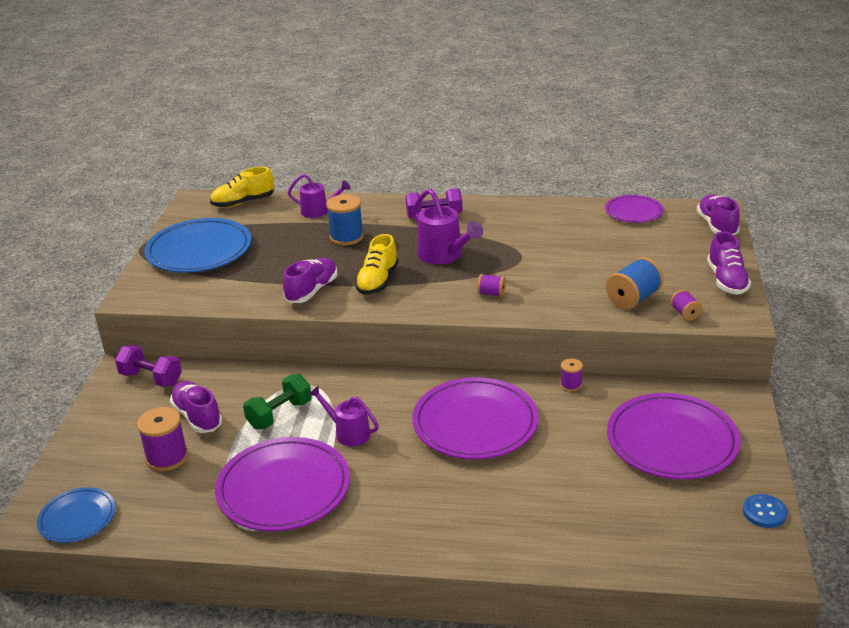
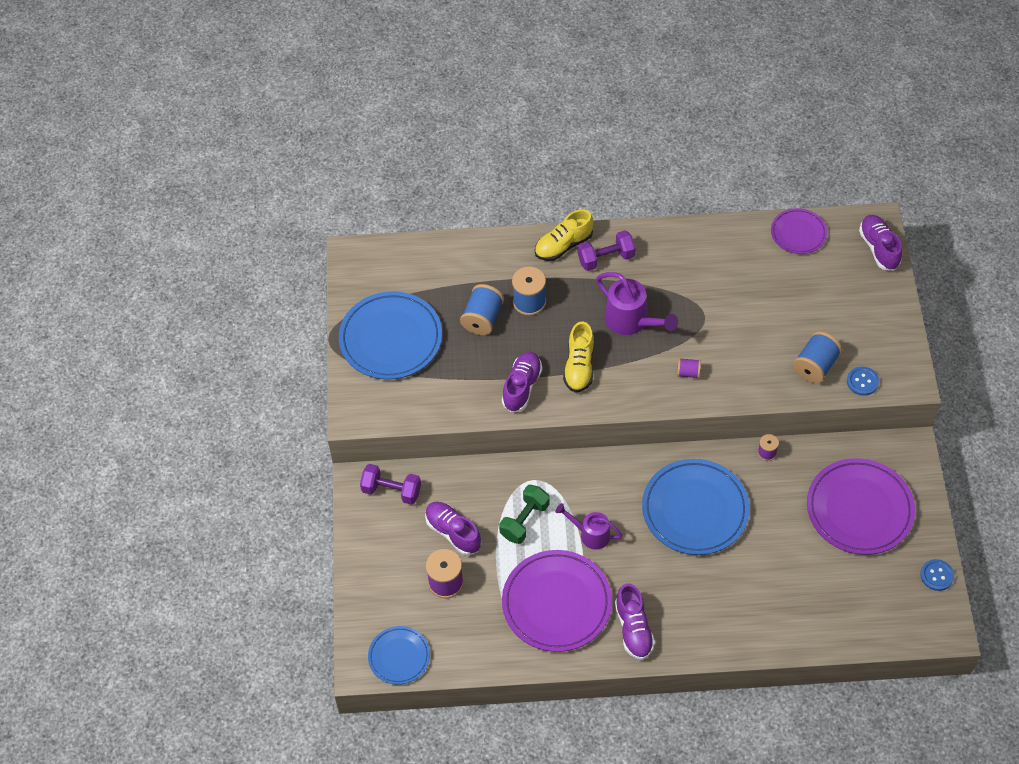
camera: 10 degrees left, 25 degrees up
yellow shoe [210,167,274,208] -> yellow shoe moved to [535,209,593,261]
purple watering can [288,174,350,218] -> none
purple plate [412,377,539,459] -> blue plate [642,459,750,555]
purple spool [671,290,702,321] -> blue button [847,367,879,396]
purple shoe [707,231,751,295] -> purple shoe moved to [615,583,655,660]
none -> blue spool [460,284,504,335]

